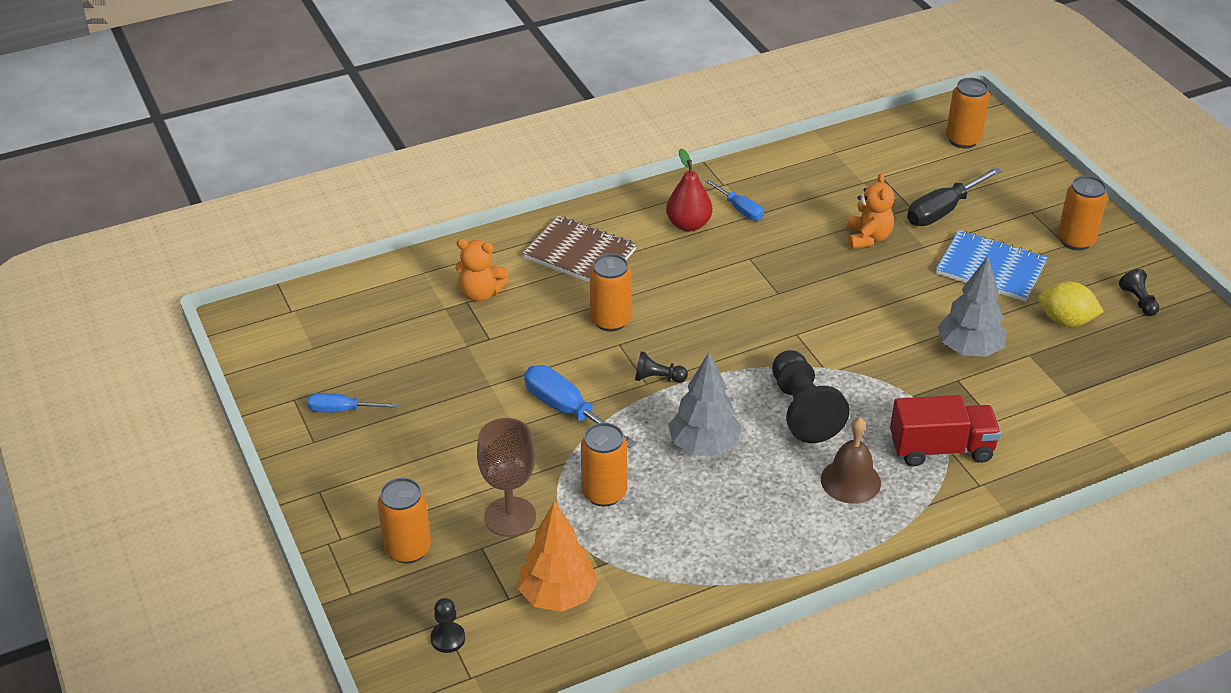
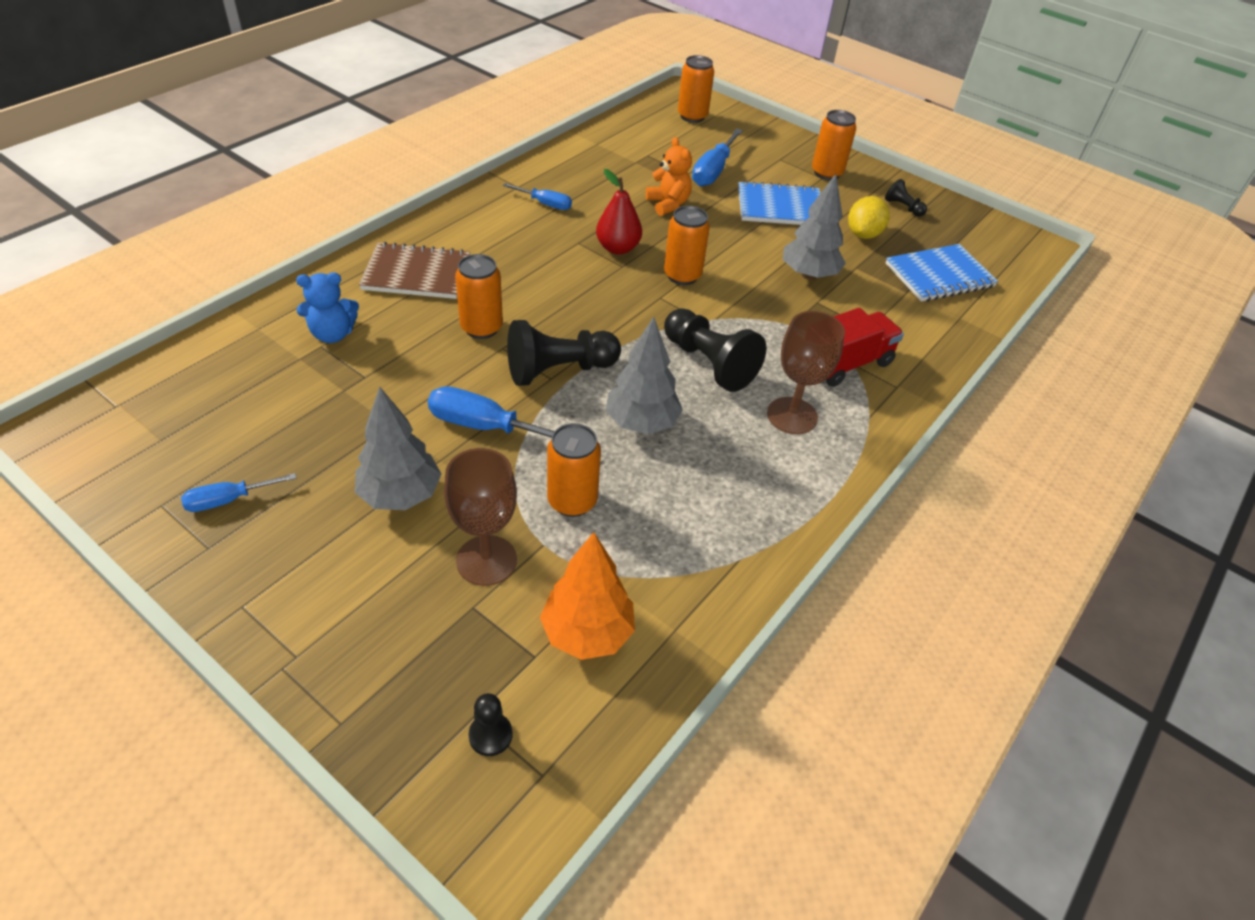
camera: 30 degrees left, 5 degrees up
orange can [378,478,431,564] -> orange can moved to [664,206,710,285]
orange teddy bear [455,239,508,302] -> blue teddy bear [296,272,359,343]
black pawn [635,351,688,383] -> black pawn [507,320,621,386], size x2.05
red pear [666,149,712,232] -> red pear moved to [596,169,642,255]
brown bell [821,417,881,504] -> brown goblet [767,311,845,434]
black screwdriver [907,167,1001,226] -> blue screwdriver [692,128,743,186]
yellow lemon [1038,281,1104,326] -> yellow lemon turned 60 degrees counterclockwise [848,196,890,239]
none -> grey tree [355,387,442,510]
none -> blue notebook [886,244,998,302]

